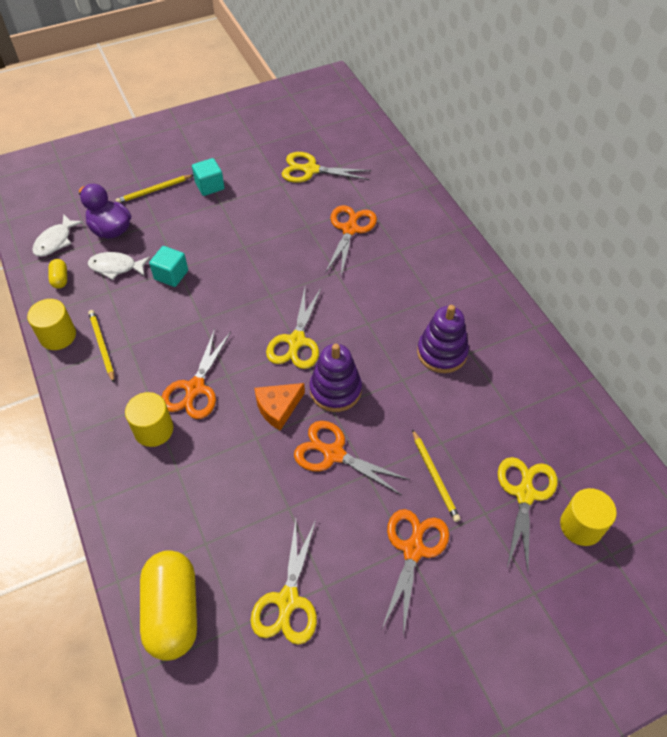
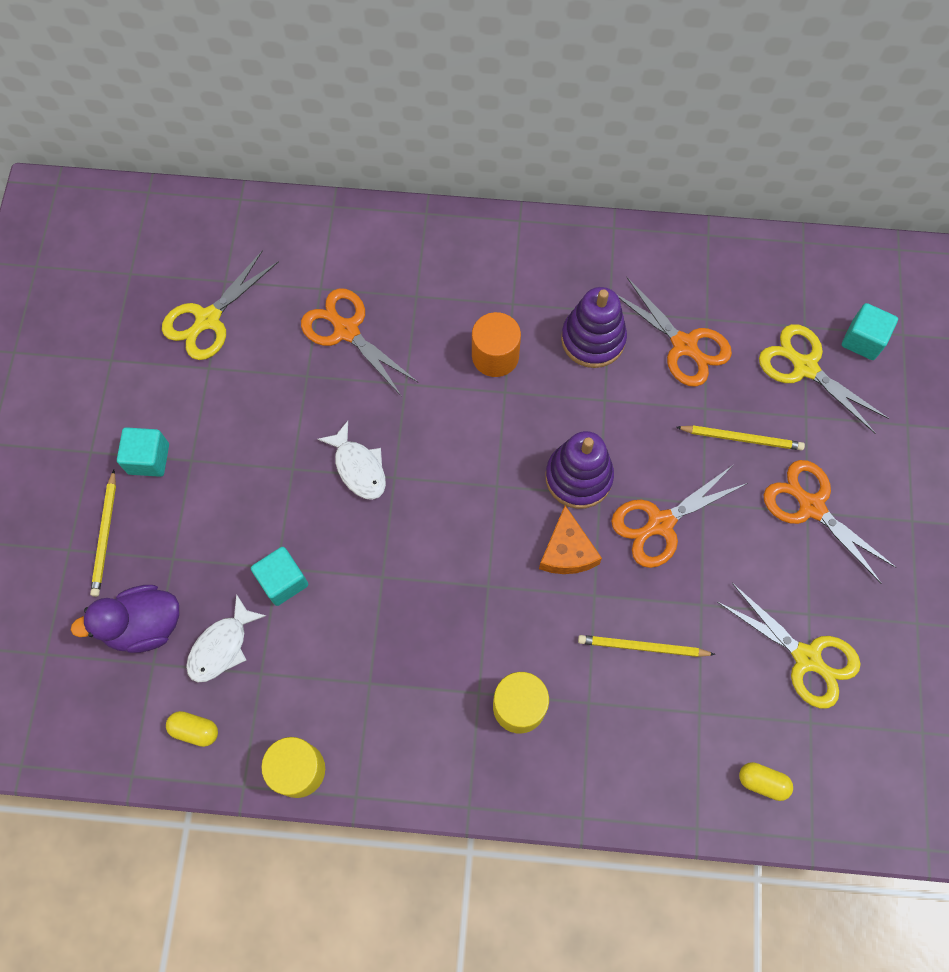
camera: 60 degrees left, 15 degrees up
white fish [32,214,83,257] -> white fish moved to [317,421,386,500]
yellow pencil [88,310,114,383] -> yellow pencil moved to [578,635,716,657]
yellow capsule [140,550,197,661] -> yellow capsule [739,762,793,801], size x0.43
orange scissors [162,329,231,419] -> orange scissors moved to [618,277,732,387]
yellow scissors [266,288,321,369] -> none
yellow cylinder [560,488,617,546] -> turquoise cube [842,303,898,360]
none -> orange cylinder [472,312,521,377]

